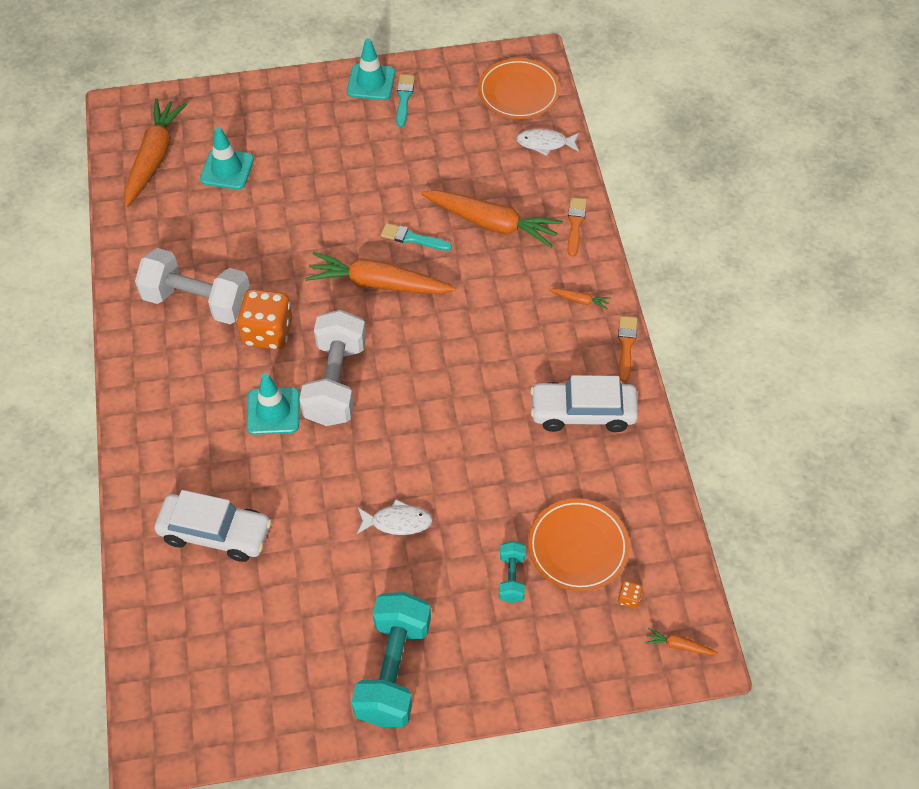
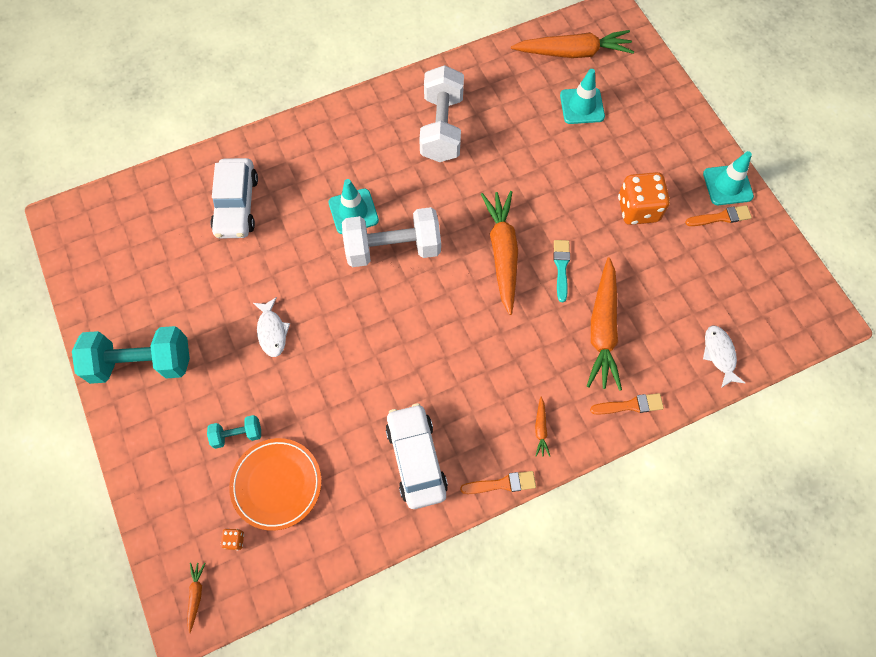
camera: 75 degrees right, 10 degrees up
orange dice [237,289,292,350] -> orange dice moved to [618,172,670,225]
turquoise brush [396,74,415,127] -> orange brush [685,205,752,226]
orange plate [478,58,560,119] -> none

